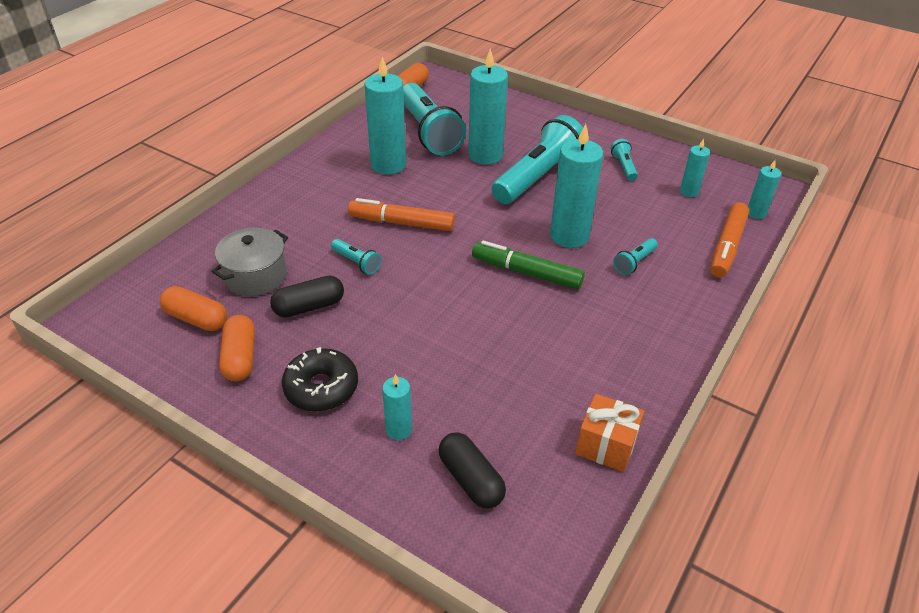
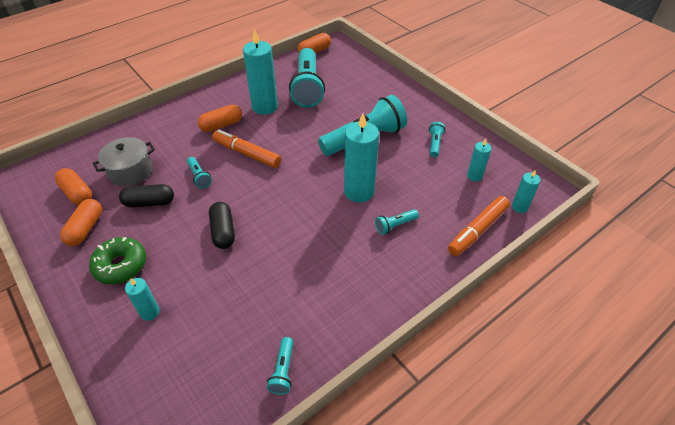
camera: 20 degrees right, 5 degrees up
black donut [282,347,358,412] -> green donut [89,237,146,284]
black capsule [439,432,506,508] -> black capsule moved to [209,202,235,249]
turquoise candle [468,49,508,165] -> none
green marker [472,241,585,289] -> none
orange gift [575,394,644,472] -> turquoise flashlight [267,337,293,395]
none -> orange capsule [198,105,242,132]

